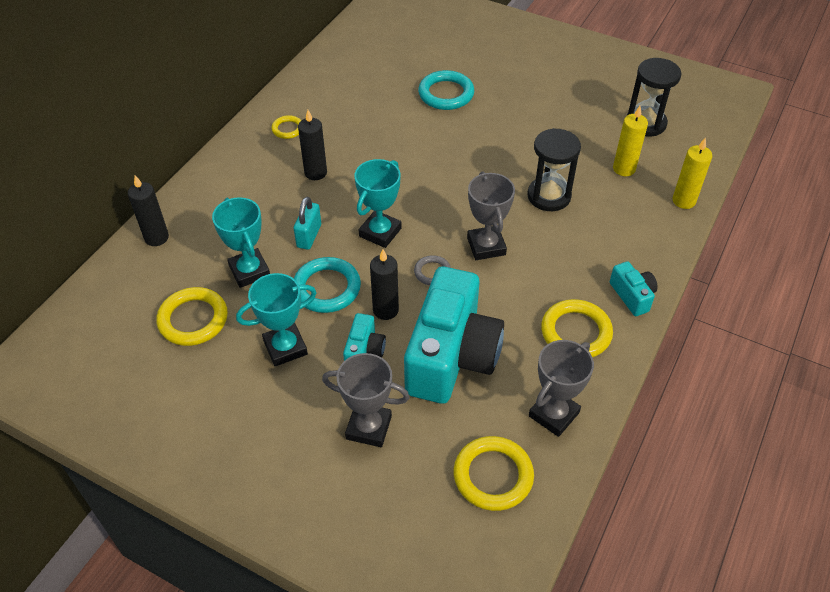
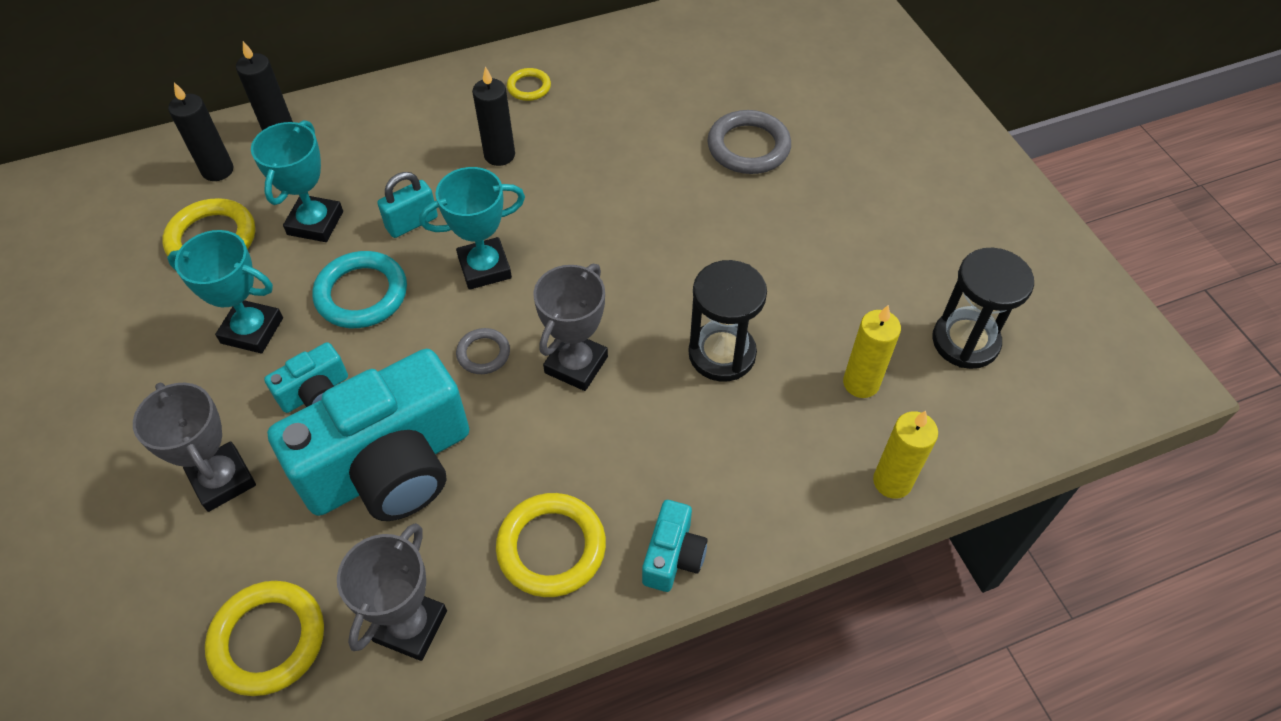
camera: 40 degrees right, 5 degrees up
black candle [370,249,399,320] -> black candle moved to [168,82,233,181]
turquoise ring [418,70,474,110] -> grey ring [708,110,791,174]
grey trophy [529,340,594,437] -> grey trophy turned 60 degrees counterclockwise [337,523,447,661]

